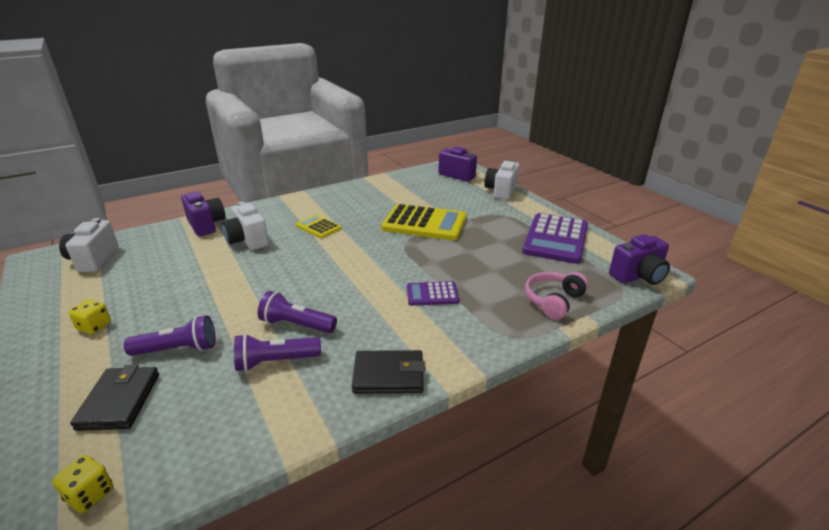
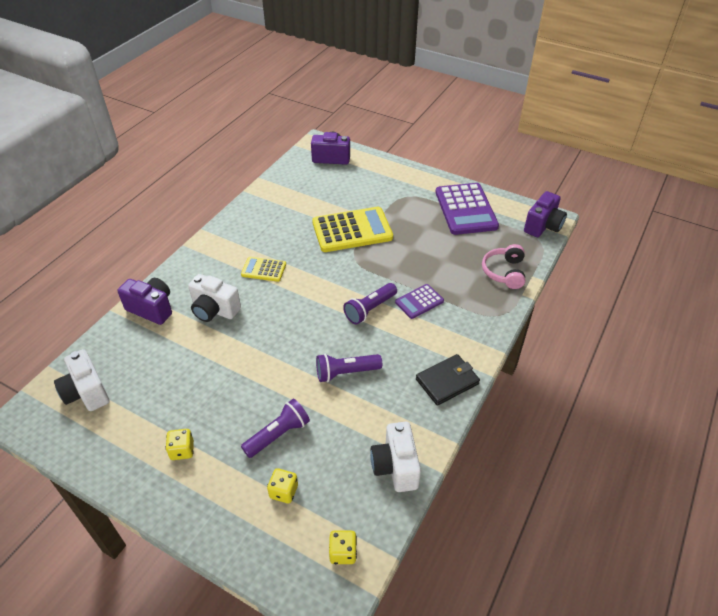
camera: 30 degrees left, 15 degrees up
black wallet [70,364,159,431] -> yellow dice [267,468,298,503]
purple flashlight [234,334,321,372] -> purple flashlight moved to [343,283,397,325]
white camera [484,160,519,200] -> white camera moved to [370,422,421,492]

